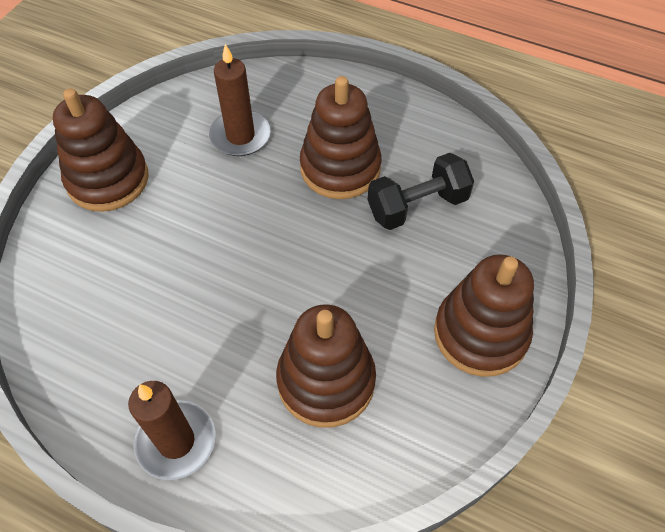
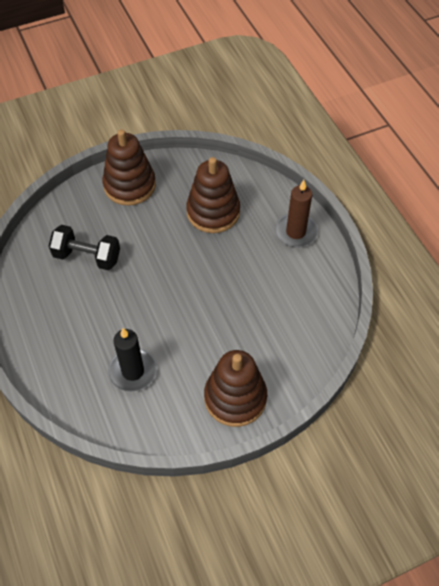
camera: 140 degrees left, 0 degrees up
brown candle [209,44,271,156] -> black candle [108,328,157,392]
brown stacking toy [300,76,382,199] -> none

